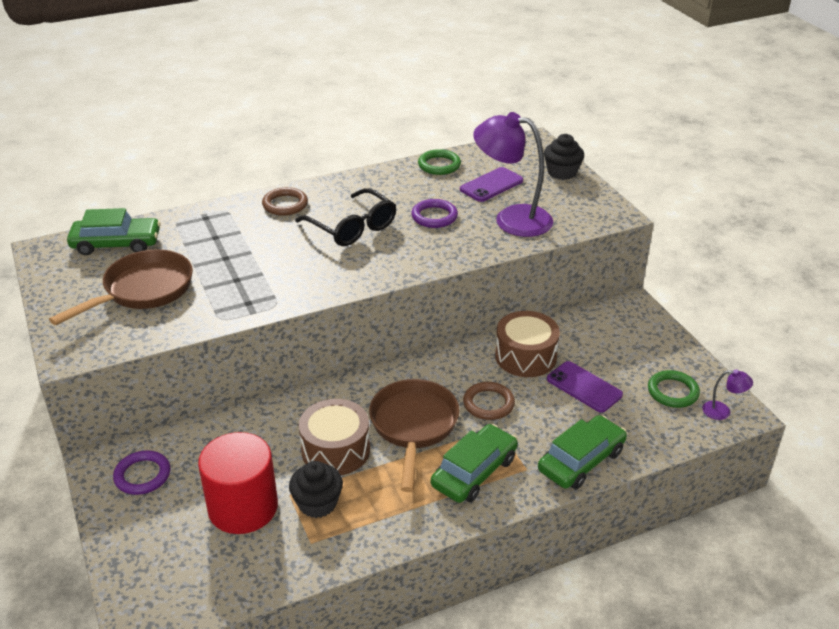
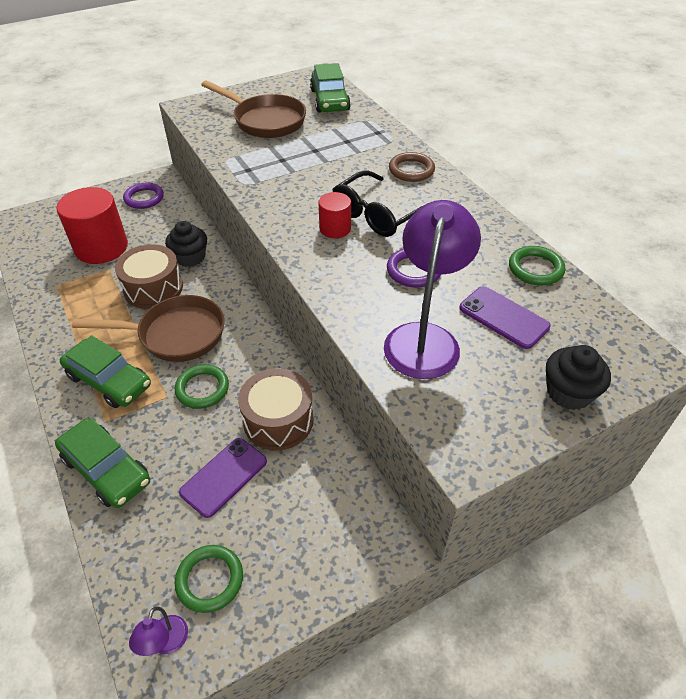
camera: 85 degrees right, 10 degrees up
black cupcake [289,461,343,518] -> black cupcake moved to [165,221,207,267]
brown ring [463,382,515,420] -> green ring [175,364,229,409]
none -> red cylinder [319,192,351,238]

